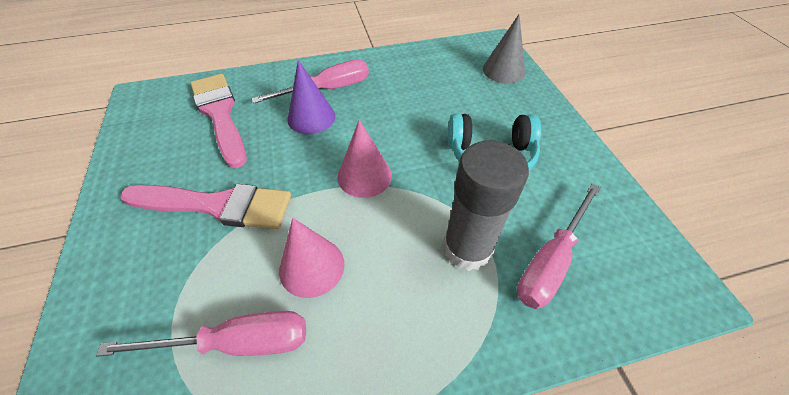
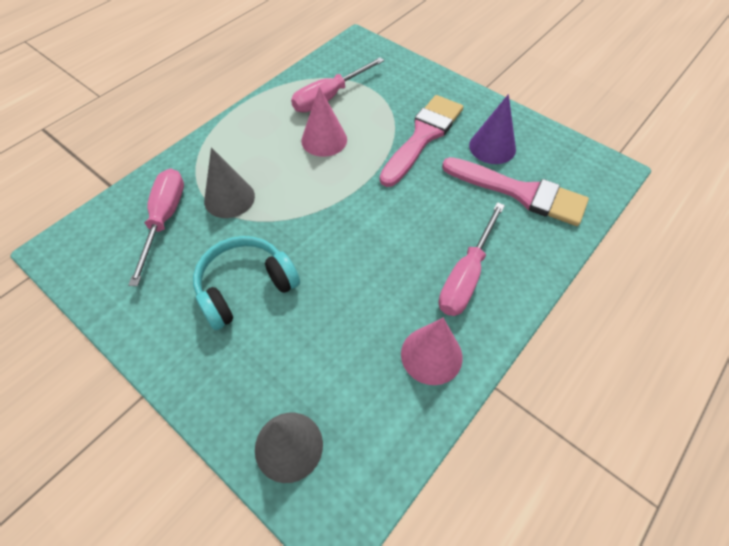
camera: 145 degrees right, 5 degrees up
pink brush [120,184,291,229] -> pink brush turned 150 degrees clockwise [379,95,463,187]
purple cone [288,60,335,134] -> purple cone moved to [469,94,516,164]
pink cone [338,120,392,198] -> pink cone moved to [401,318,463,385]
grey glue stick [443,140,529,271] -> grey cone [204,147,255,218]

